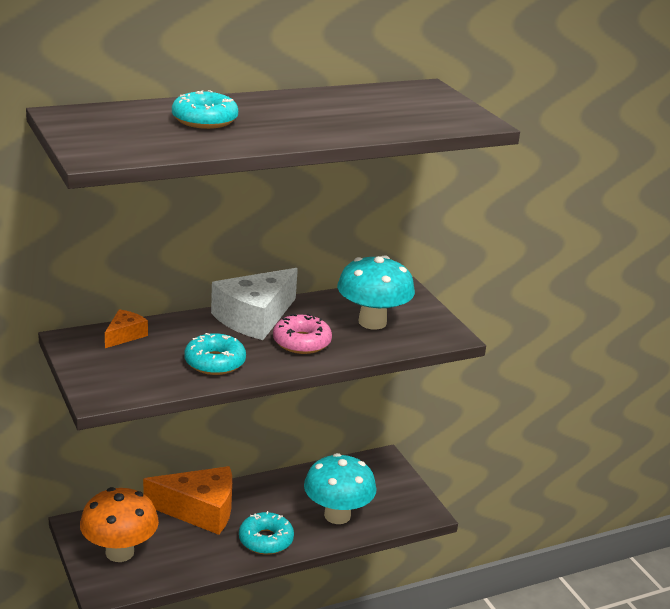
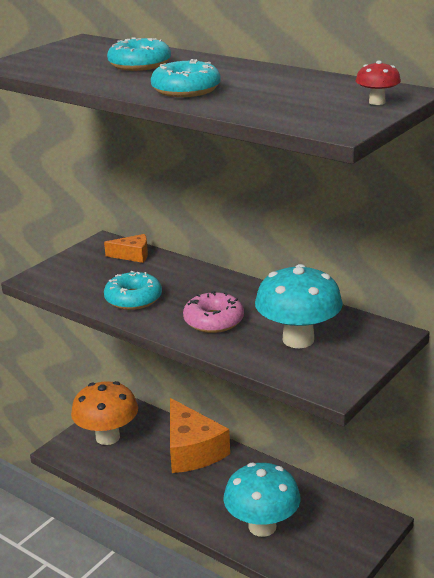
camera: 65 degrees right, 0 degrees up
white cheese [211,268,298,340] -> none
turquoise donut [239,511,294,555] -> turquoise donut moved to [151,59,221,97]
none -> red mushroom [356,61,401,105]

